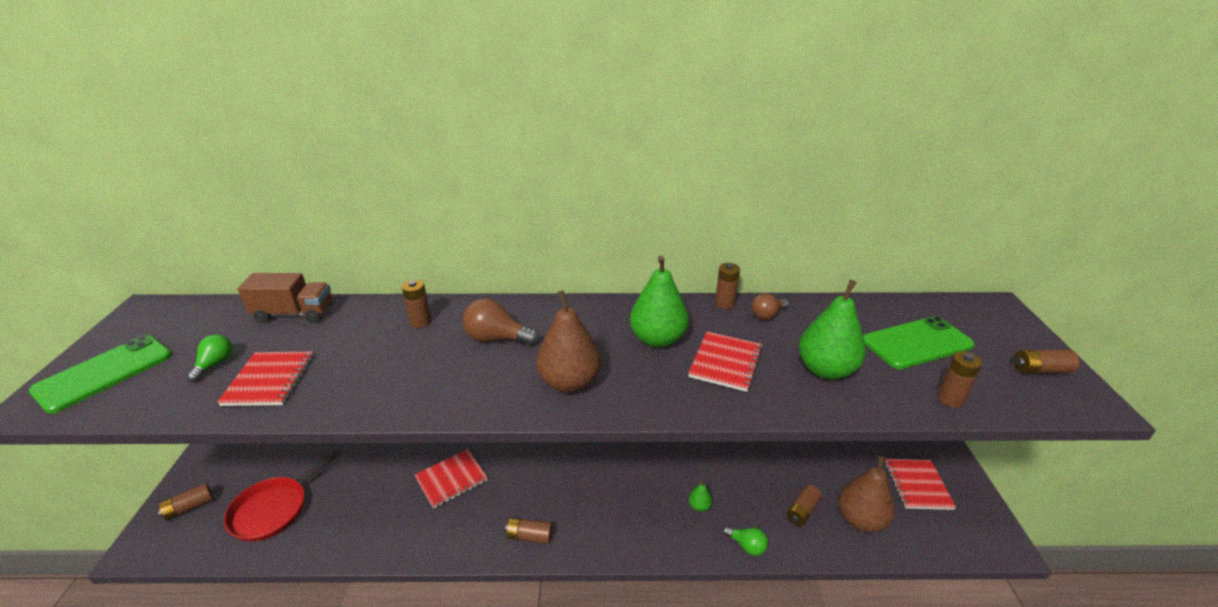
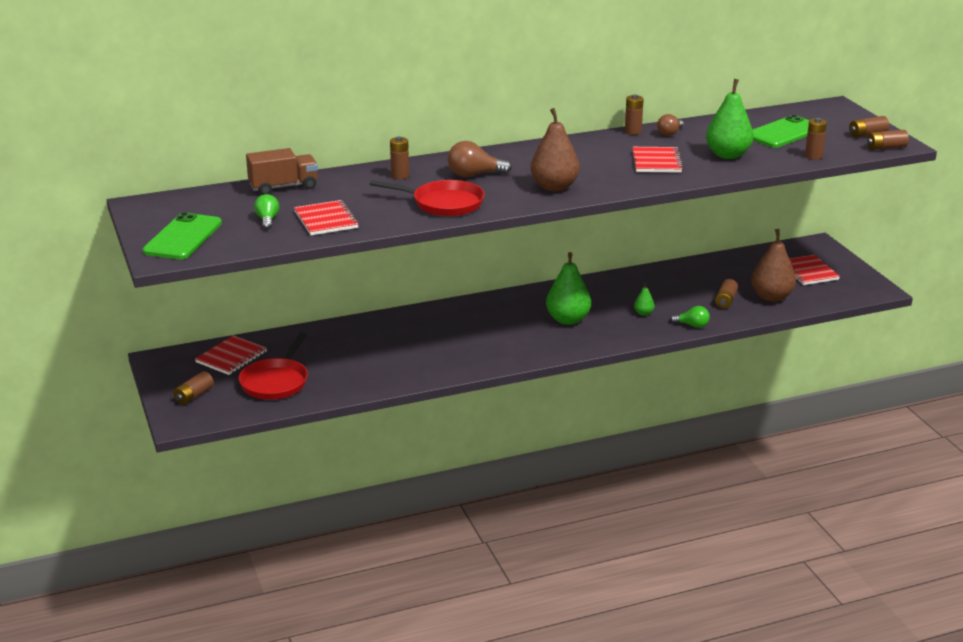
camera: 20 degrees left, 5 degrees down
red notebook [415,449,488,509] -> red notebook moved to [195,335,267,375]
brown battery [505,517,553,544] -> brown battery moved to [867,130,909,150]
green pear [630,256,689,348] -> green pear moved to [546,252,591,325]
none -> red pan [370,180,485,216]

